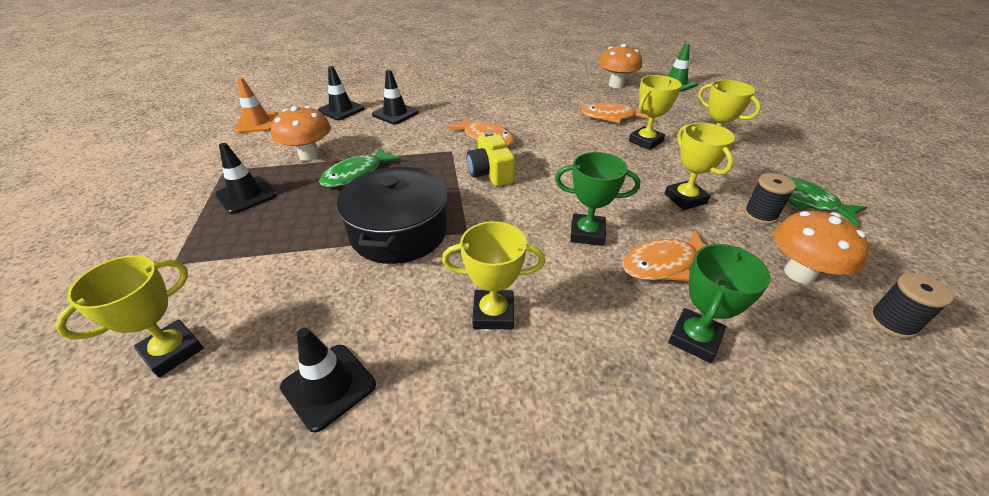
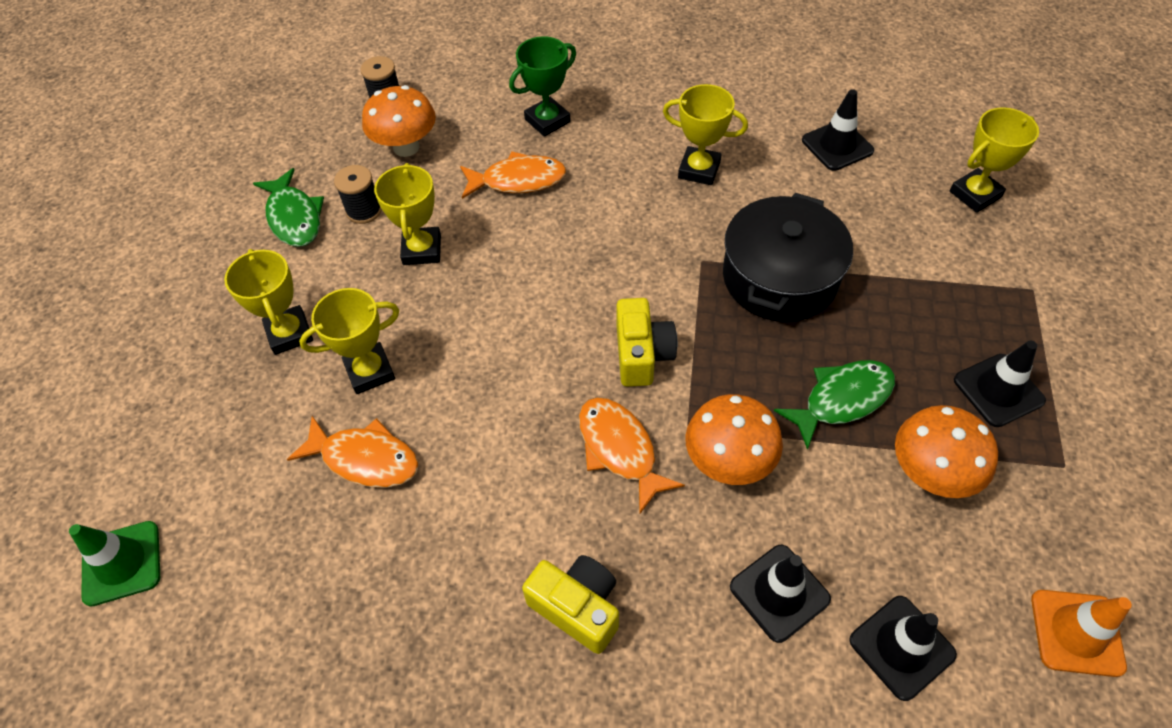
camera: 160 degrees left, 15 degrees up
green trophy [555,152,640,246] -> none
orange mushroom [599,44,642,88] -> orange mushroom moved to [685,394,783,485]
none -> yellow camera [522,555,619,654]

